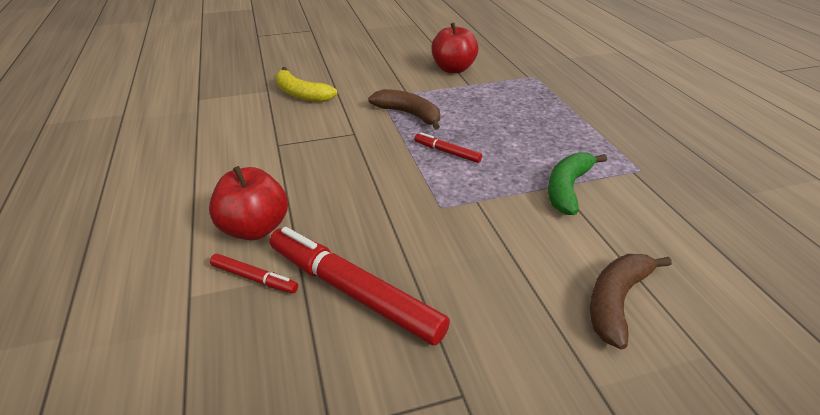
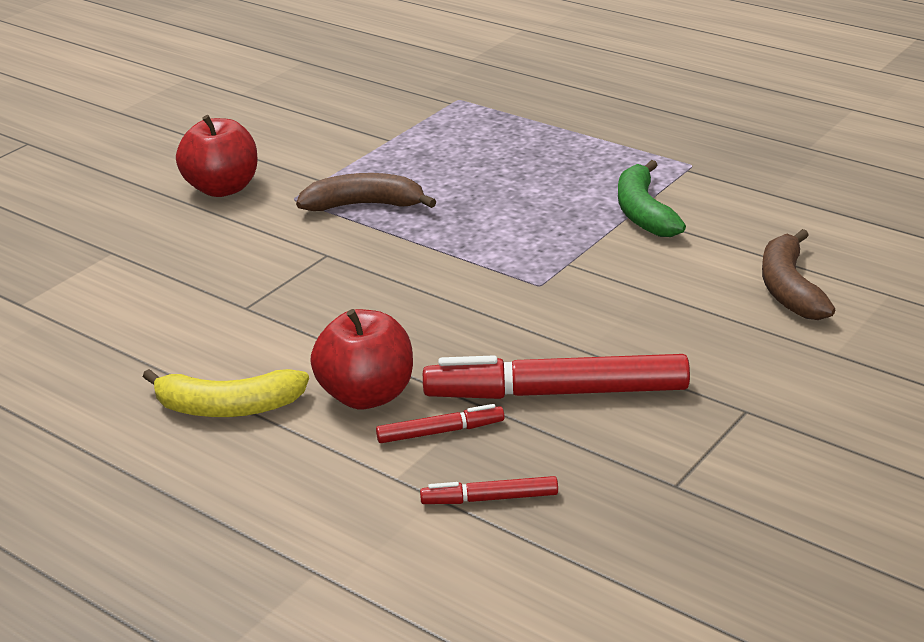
camera: 35 degrees left, 5 degrees down
yellow banana [275,67,337,102] -> yellow banana moved to [143,369,309,417]
red marker [414,132,482,163] -> red marker moved to [420,476,558,504]
red apple [431,22,479,73] -> red apple moved to [176,115,258,197]

